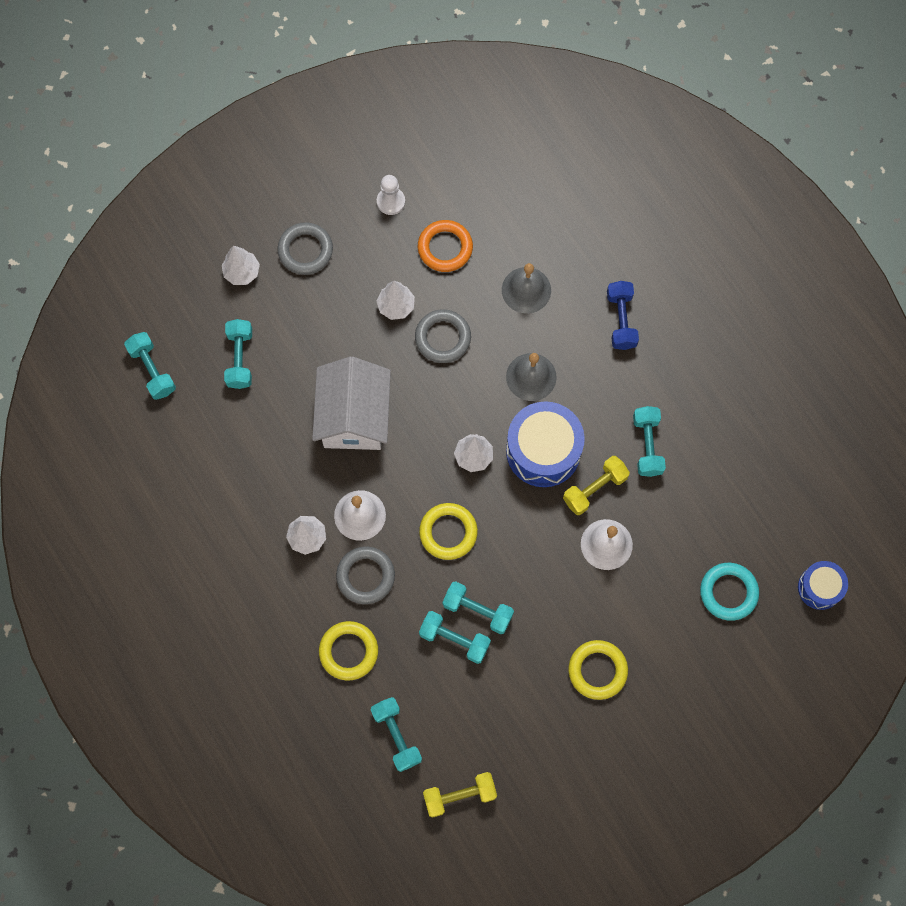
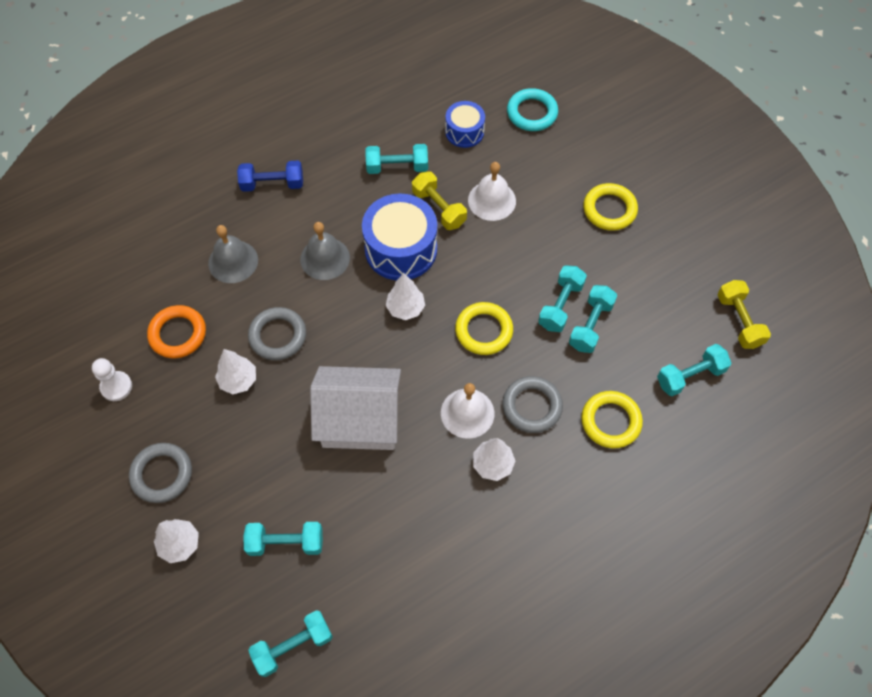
camera: 90 degrees left, 10 degrees down
blue drum [798,561,848,610] -> blue drum moved to [445,101,485,148]

